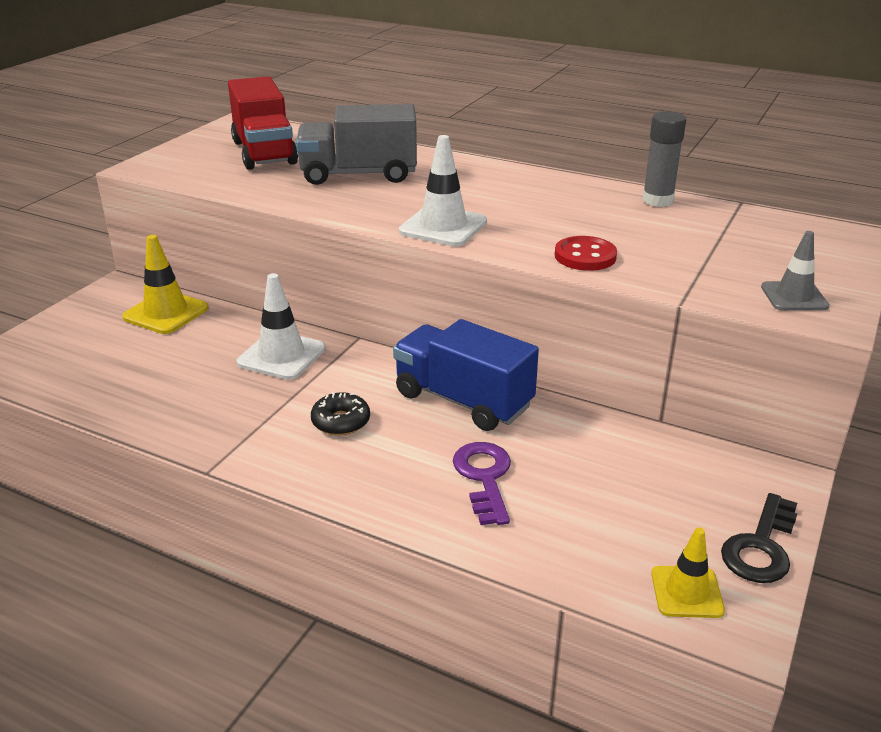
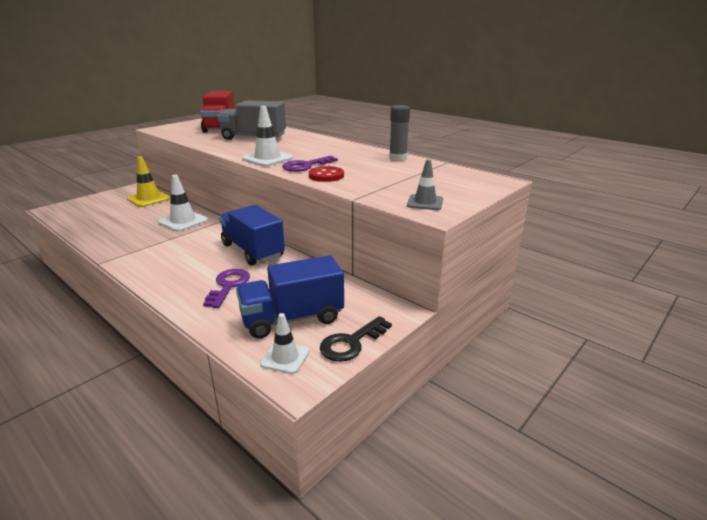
camera: 15 degrees right, 5 degrees down
black donut [311,392,370,435] -> none
yellow traffic cone [651,528,725,618] -> white traffic cone [260,313,310,374]
none -> blue truck [236,255,344,339]
none -> purple key [282,156,338,172]

